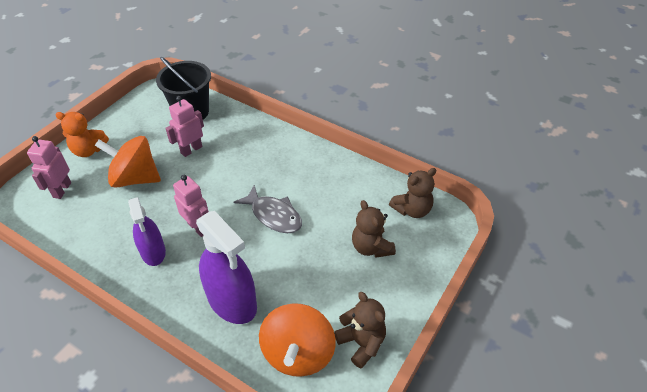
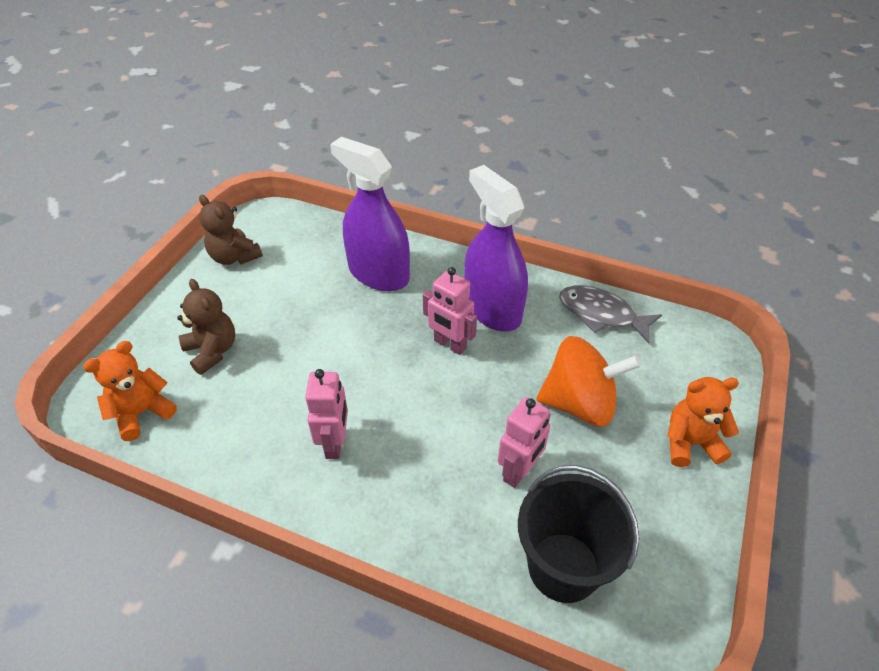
camera: 170 degrees right, 0 degrees up
pink robot [27,136,71,199] -> pink robot moved to [305,369,348,459]
purple spray bottle [128,197,166,266] -> purple spray bottle [464,165,528,332], size x1.57
grey fish [234,185,302,233] -> grey fish moved to [559,285,662,344]
orange spinning top [259,303,336,377] -> none
brown teddy bear [389,168,436,218] -> orange teddy bear [83,341,177,441]

